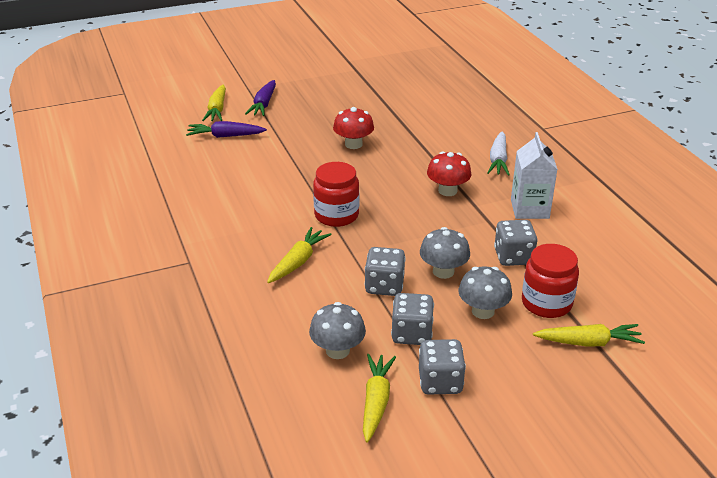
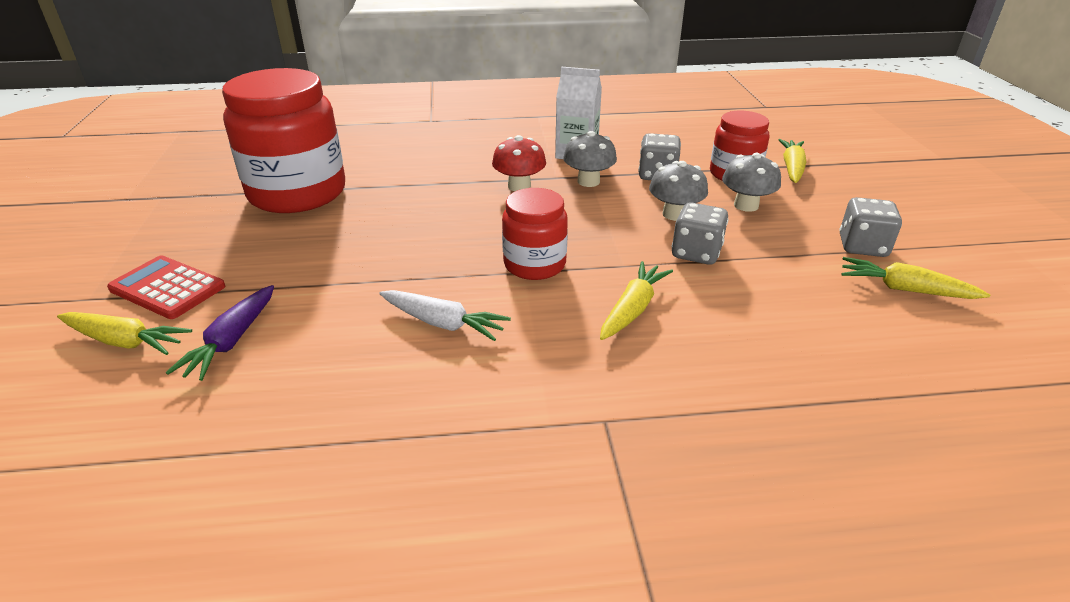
camera: 75 degrees left, 0 degrees up
purple carrot [245,80,276,116] -> red calculator [107,255,225,319]
yellow carrot [267,227,332,283] -> yellow carrot turned 75 degrees clockwise [600,261,673,340]
grey mushroom [309,302,366,359] -> grey mushroom moved to [563,131,617,187]
red mushroom [333,107,374,149] -> none
grey dice [391,293,434,345] -> none
white carrot [487,131,510,176] -> white carrot moved to [379,290,511,341]
none -> red jar [222,68,345,213]

